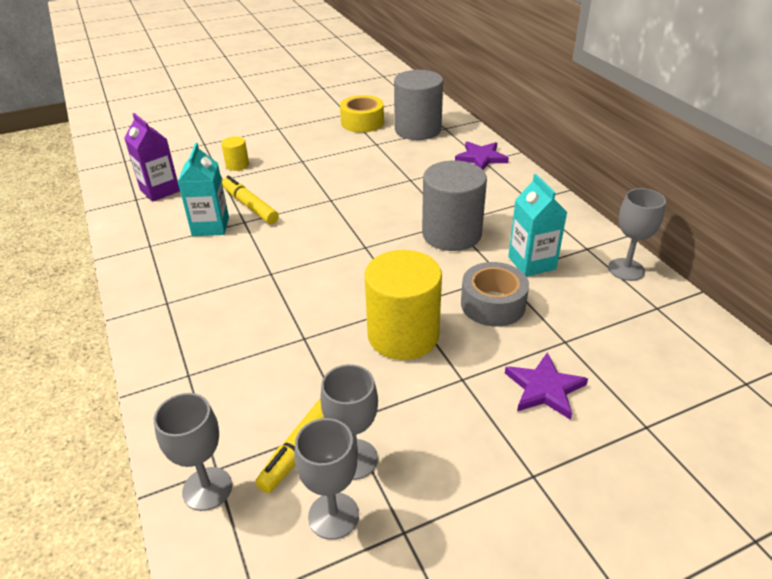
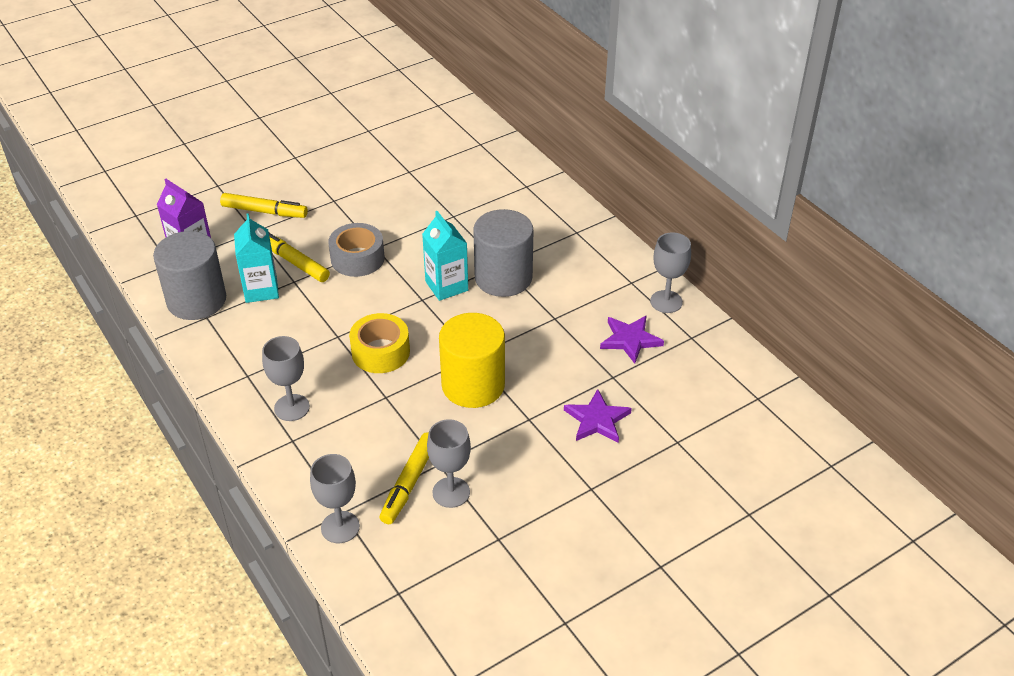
camera: 10 degrees left, 5 degrees up
yellow cylinder [221,136,249,171] -> yellow marker [220,193,308,218]
grey goblet [294,418,359,540] -> grey goblet moved to [262,336,310,421]
yellow tape [340,95,384,133] -> yellow tape moved to [349,313,410,373]
grey cylinder [394,70,443,140] -> grey cylinder moved to [153,231,226,320]
purple star [455,141,509,170] -> purple star moved to [600,315,664,364]
grey tape [461,262,529,327] -> grey tape moved to [328,223,385,277]
turquoise carton [508,174,567,277] -> turquoise carton moved to [422,211,468,301]

